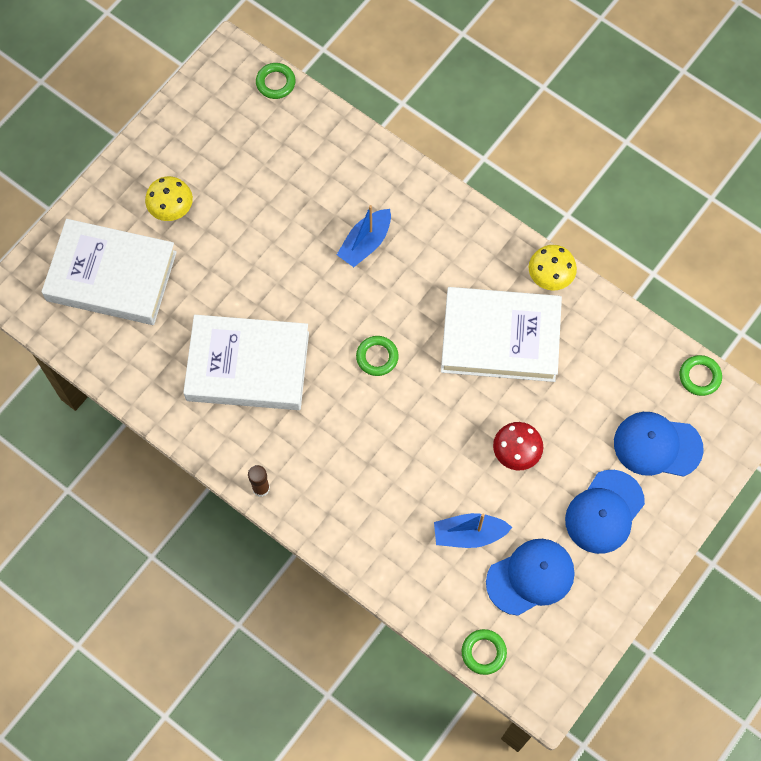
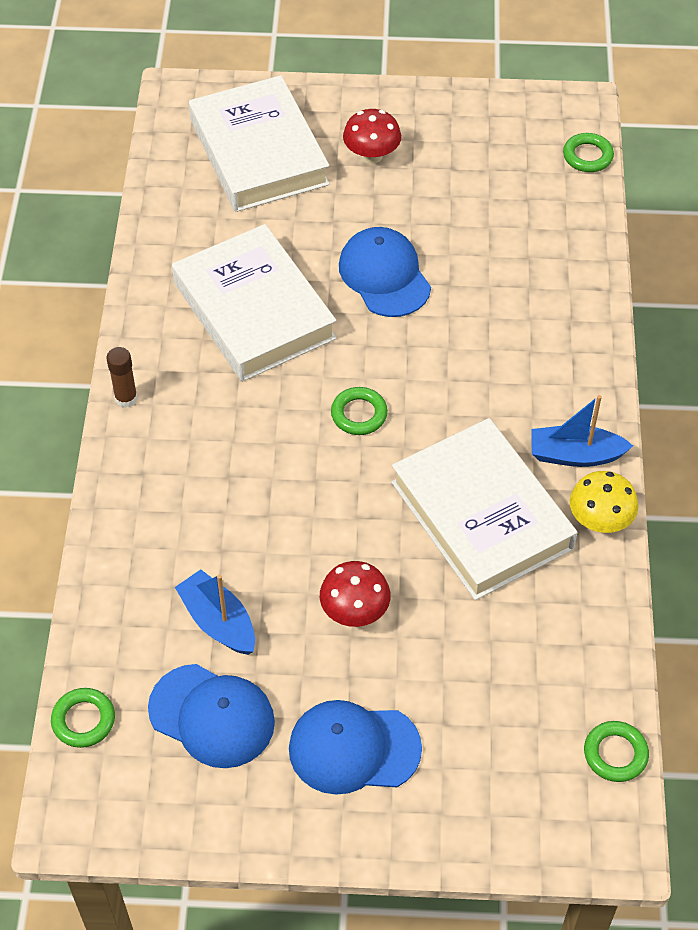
camera: 55 degrees right, 15 degrees down
yellow mushroom [145,176,193,221] -> red mushroom [343,109,401,164]
blue boat [337,205,391,267] -> blue boat moved to [531,395,633,467]
blue cap [614,412,704,477] -> blue cap moved to [339,227,431,317]

